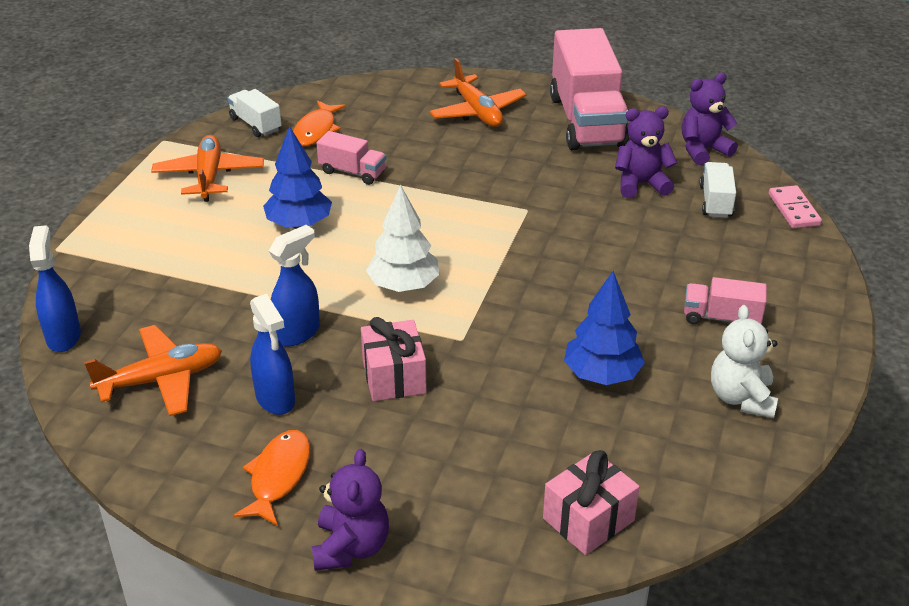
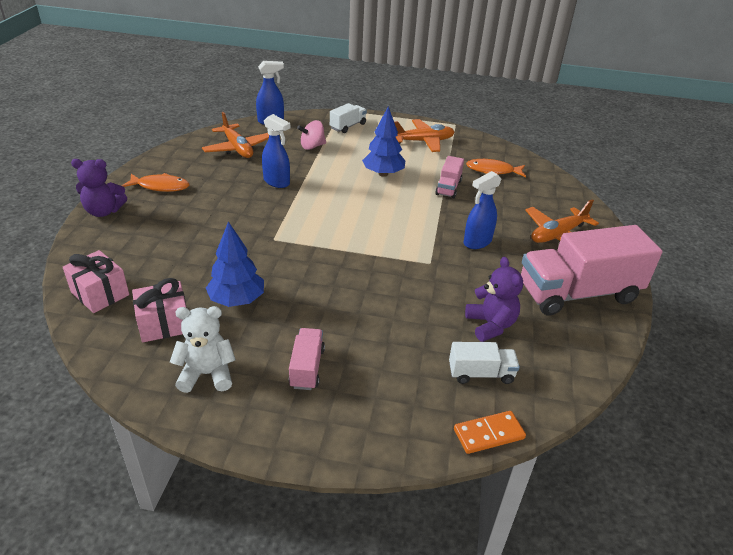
camera: 80 degrees right, 0 degrees up
white truck [228,89,282,137] -> white truck moved to [330,103,367,133]
blue spray bottle [250,294,295,415] -> blue spray bottle moved to [464,171,502,249]
pink gift [361,317,427,401] -> pink gift moved to [132,278,187,342]
white tree [366,185,439,292] -> none
purple teddy bear [682,73,738,165] -> none
pink domino [769,185,822,229] -> orange domino [454,411,526,454]
none -> pink spinning top [297,120,326,150]

